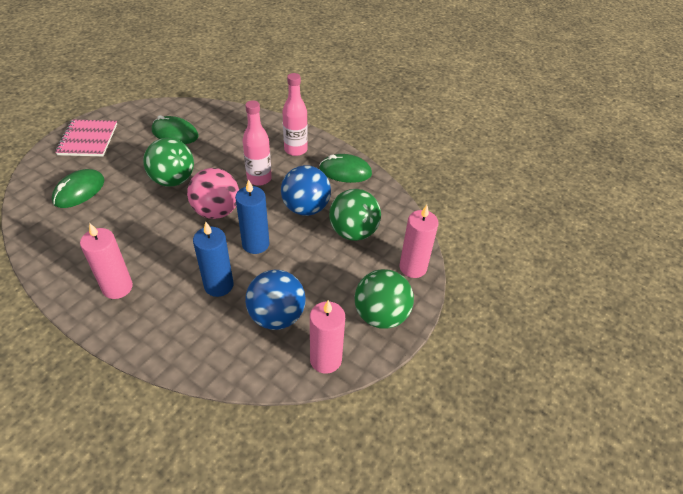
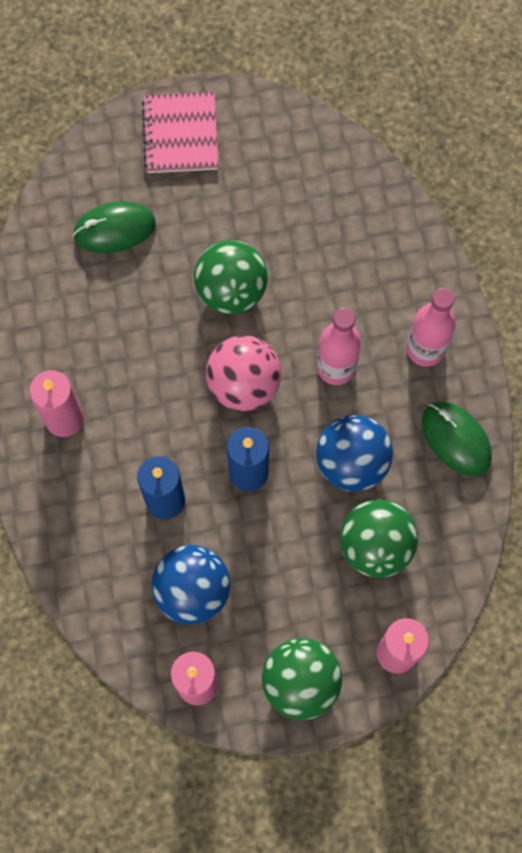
camera: 45 degrees right, 25 degrees up
pink notebook [55,119,117,156] -> pink notebook turned 45 degrees counterclockwise [142,92,218,173]
green mouse [152,115,199,144] -> none

